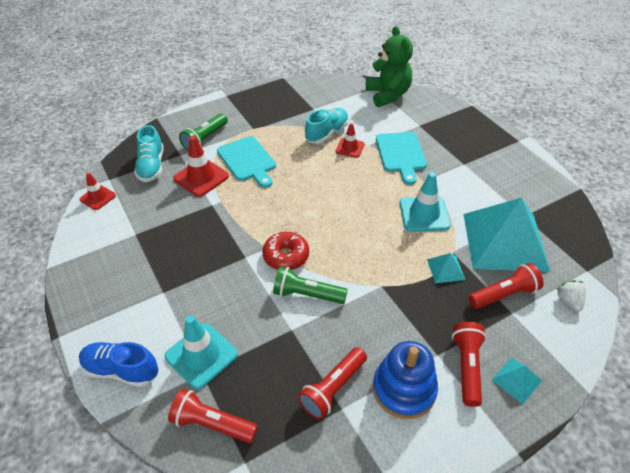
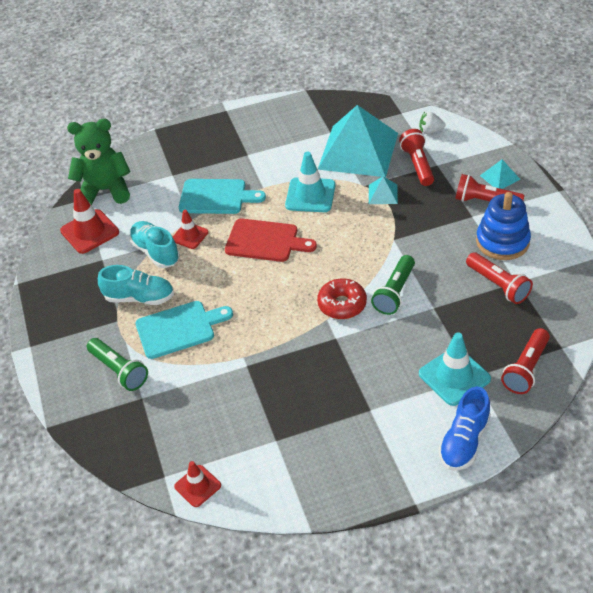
camera: 75 degrees left, 0 degrees up
turquoise shoe [134,125,164,182] -> turquoise shoe moved to [98,265,174,305]
red traffic cone [173,136,229,197] -> red traffic cone moved to [60,189,119,254]
none -> red cutting board [225,219,317,262]

